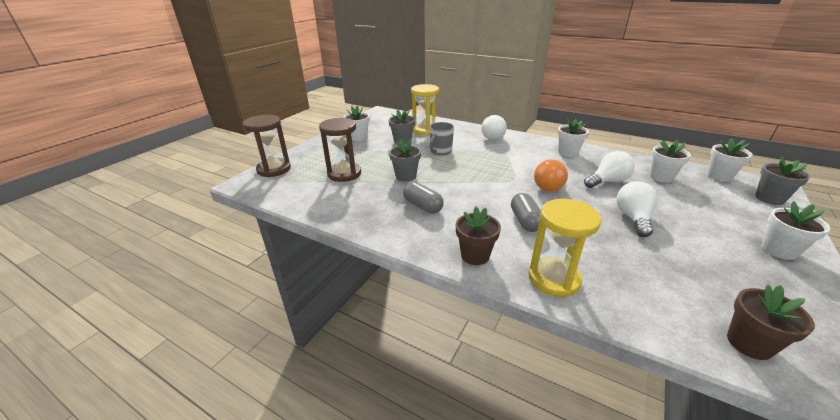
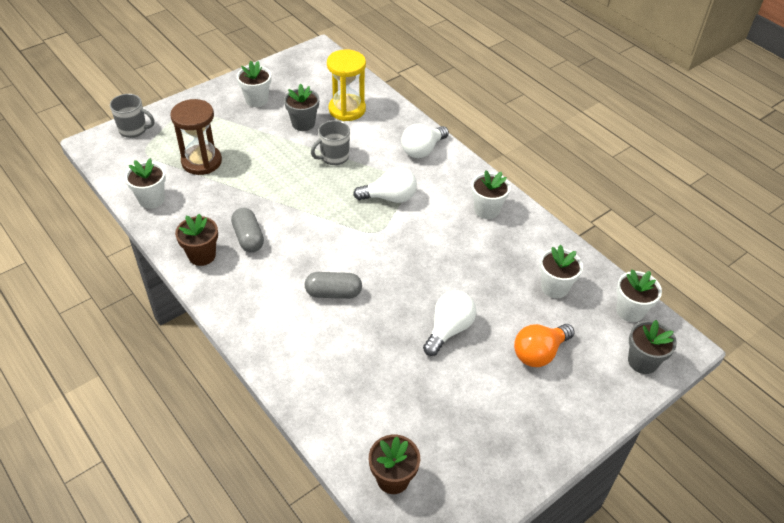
camera: 20 degrees right, 15 degrees up
brown hourglass [243,115,291,177] -> grey mug [110,94,155,138]
grey flower pot [389,139,421,182] -> none
brown flower pot [456,207,501,265] -> brown flower pot moved to [175,214,218,266]
grey capsule [511,193,541,232] -> grey capsule turned 75 degrees clockwise [305,272,362,299]
yellow hourglass [528,199,601,297] -> none
orange light bulb [534,159,568,192] -> orange light bulb moved to [514,324,575,367]
white light bulb [584,151,635,188] -> white light bulb moved to [353,167,417,203]
white flower pot [762,201,830,260] -> white flower pot moved to [125,158,166,209]

